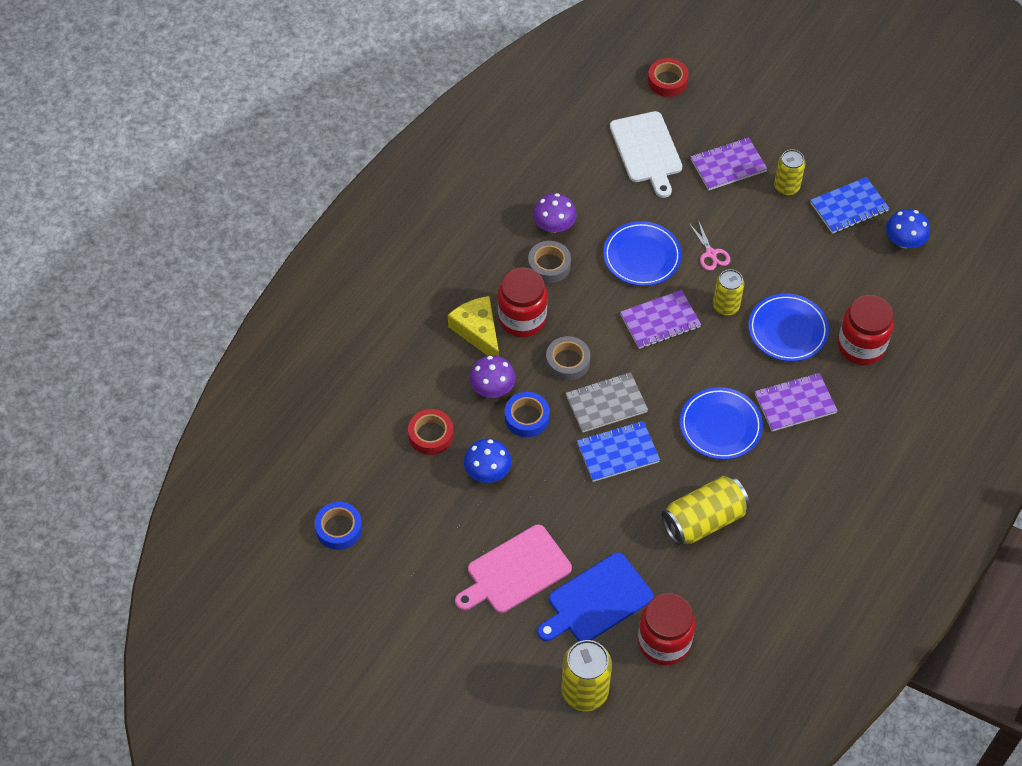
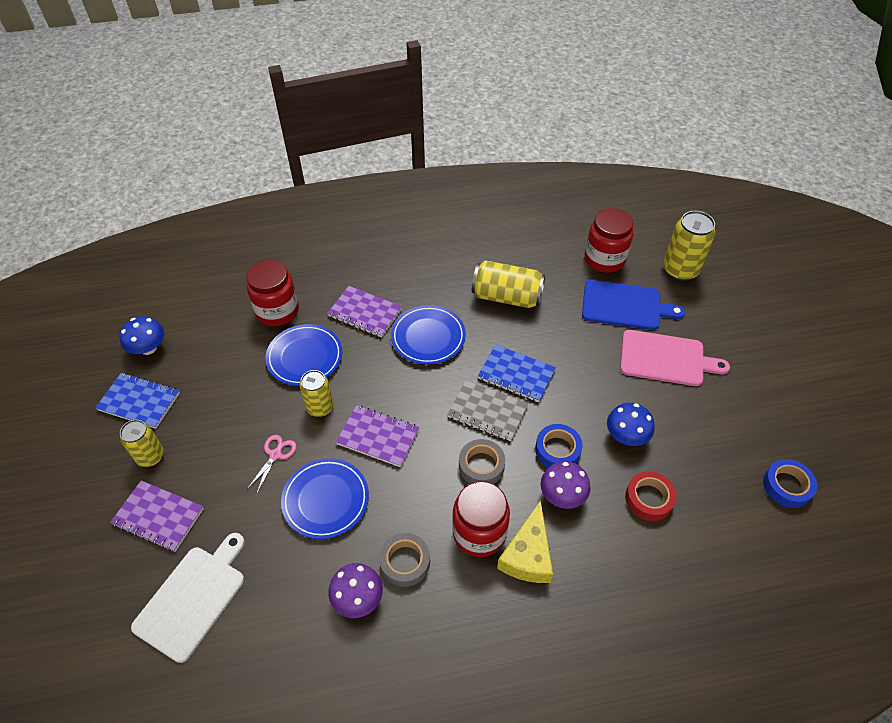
camera: 135 degrees left, 5 degrees down
red tape [648,58,689,97] -> none

